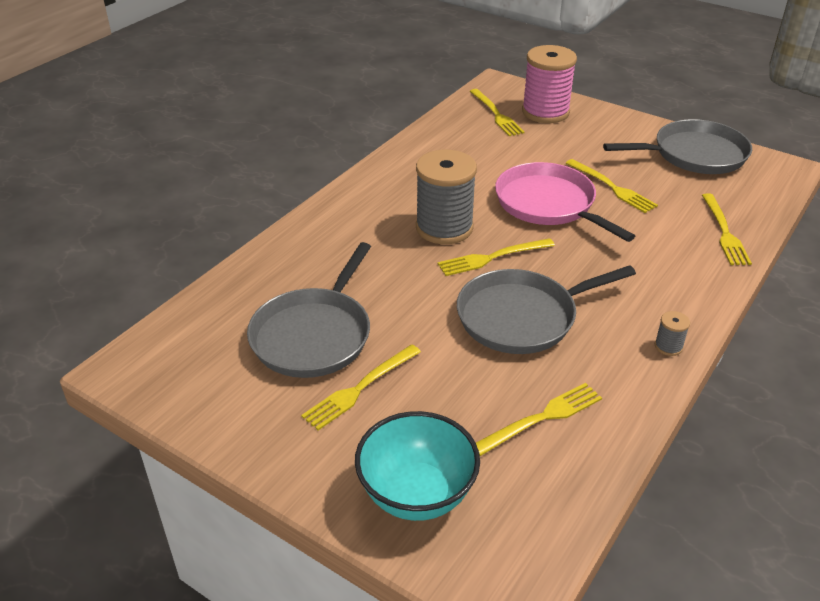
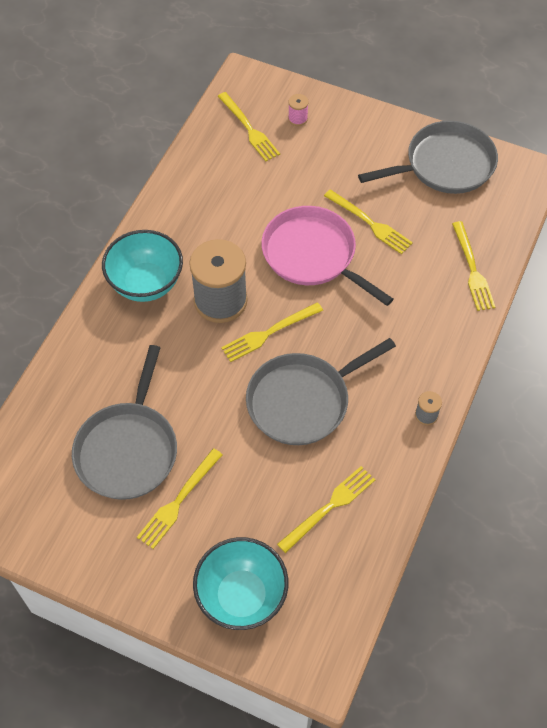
camera: 10 degrees left, 20 degrees up
pink spool [522,45,577,123] -> pink spool [288,94,309,126], size x0.41
none -> turquoise bowl [102,230,183,302]

